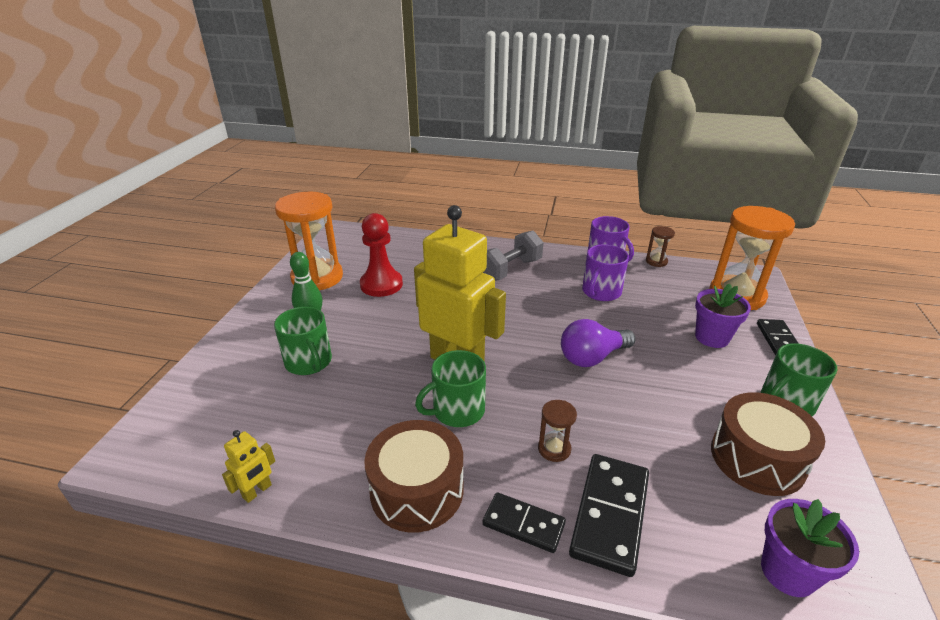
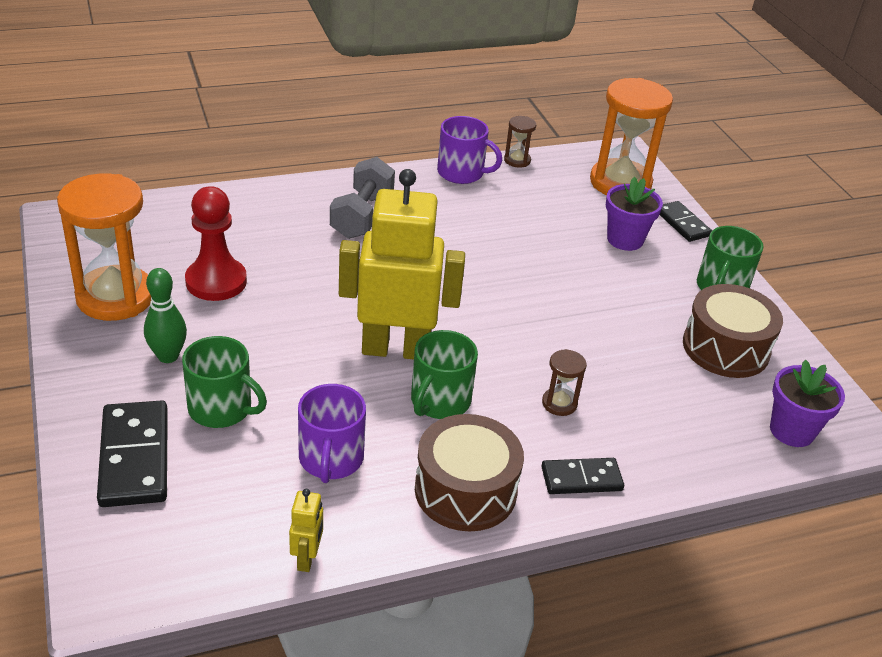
camera: 35 degrees left, 5 degrees up
purple light bulb [561,319,635,367] -> none
black domino [569,454,649,577] -> black domino moved to [97,400,168,507]
purple mug [582,244,629,301] -> purple mug moved to [298,384,366,483]

